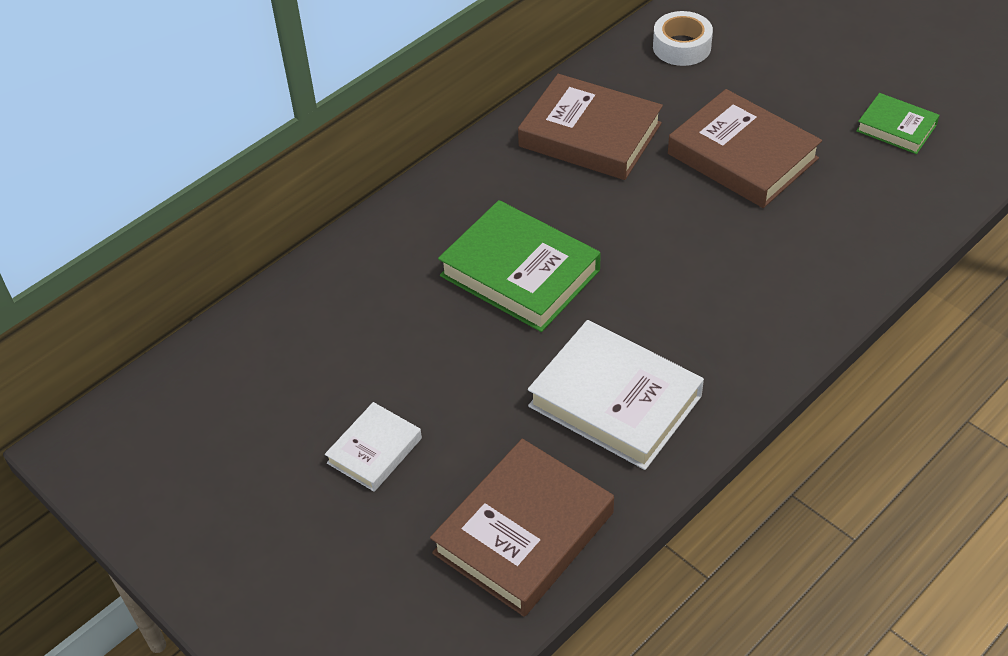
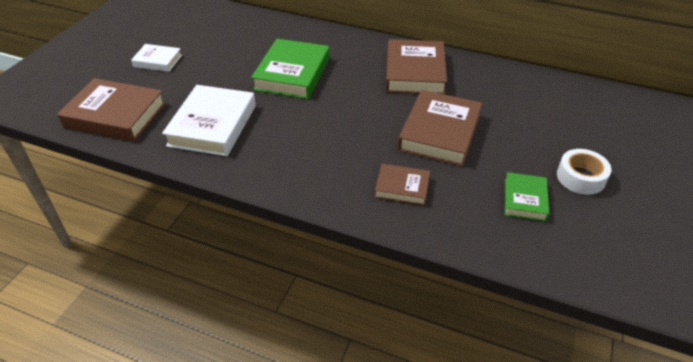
camera: 65 degrees right, 5 degrees down
white tape [653,11,713,66] -> white tape moved to [557,149,611,195]
none -> brown book [375,164,430,206]

